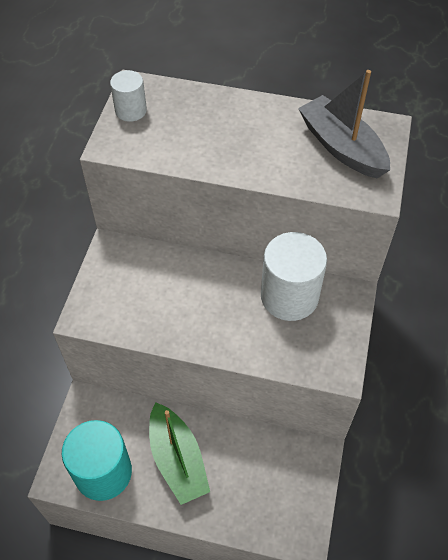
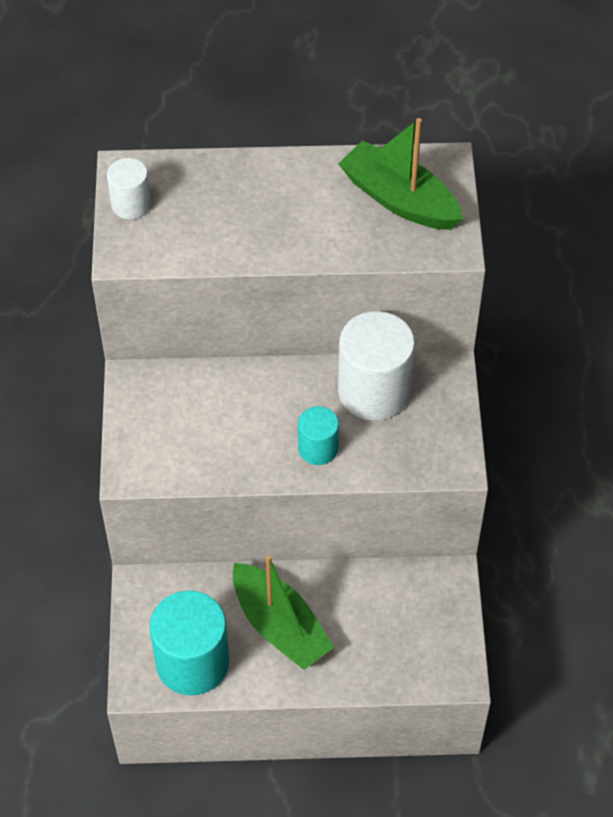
camera: 15 degrees left, 0 degrees up
grey boat [298,70,390,179] -> green boat [338,118,463,230]
none -> turquoise cylinder [298,406,339,465]

